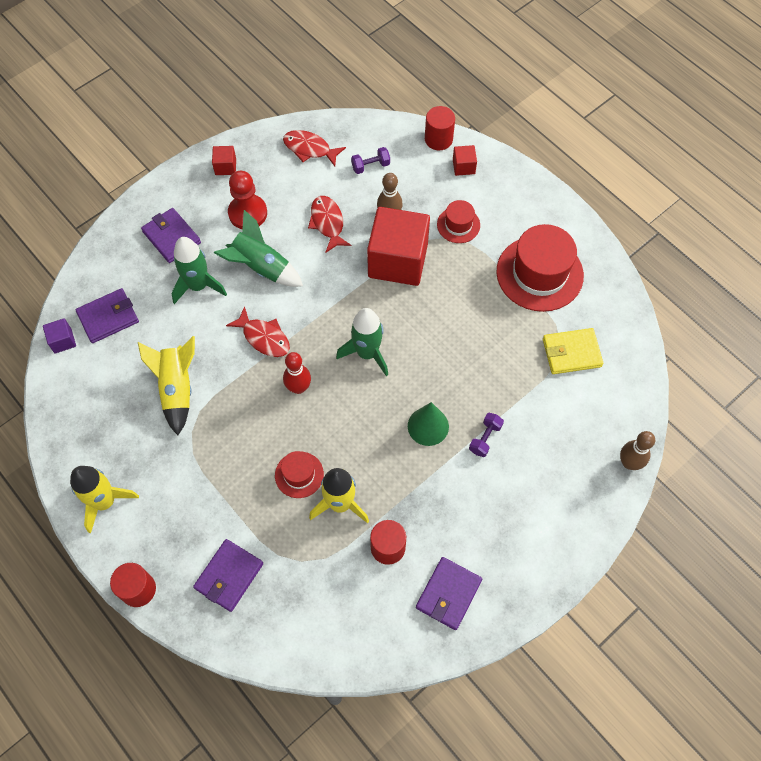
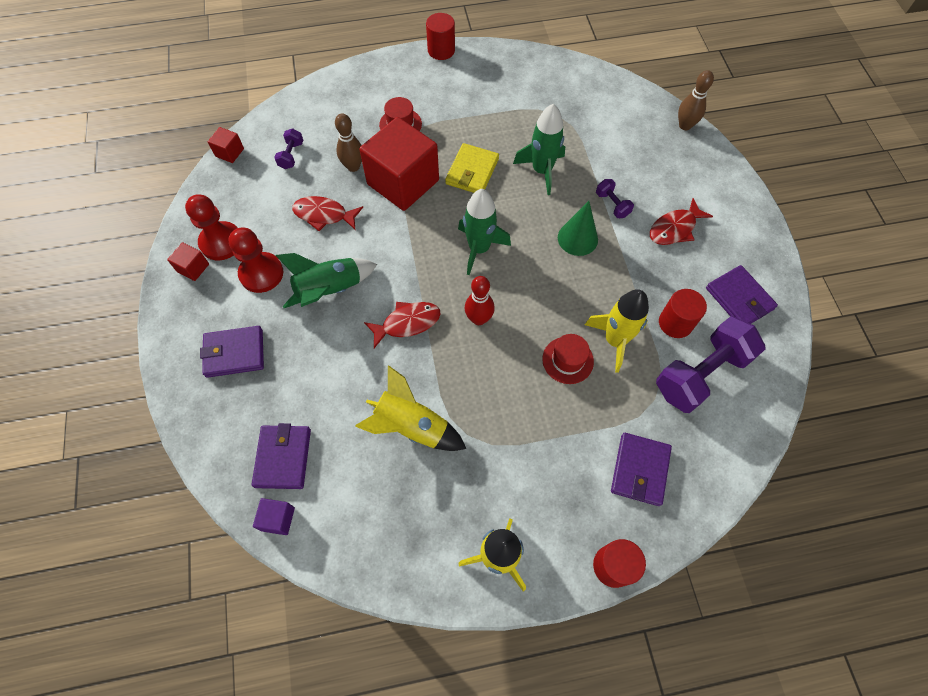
camera: 60 degrees left, 0 degrees up
green rocket [172,237,227,304] -> green rocket moved to [513,103,565,195]
purple wallet [193,539,263,612] -> purple wallet turned 45 degrees clockwise [611,433,672,506]
red fish [283,130,346,166] -> red fish moved to [650,198,713,245]
red cylinder [425,106,455,150] -> red cylinder moved to [426,13,455,60]
red cube [453,145,477,176] -> red cube moved to [208,127,244,163]
red hat [496,224,584,312] -> none
yellow wallet [543,328,603,374] -> yellow wallet moved to [445,143,499,193]
none -> red pawn [185,194,238,260]
none -> purple dumbbell [656,316,766,413]

